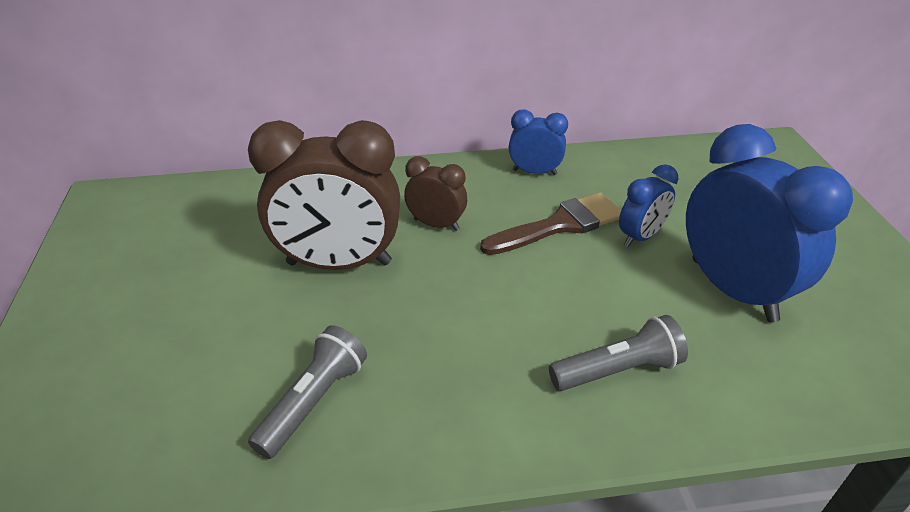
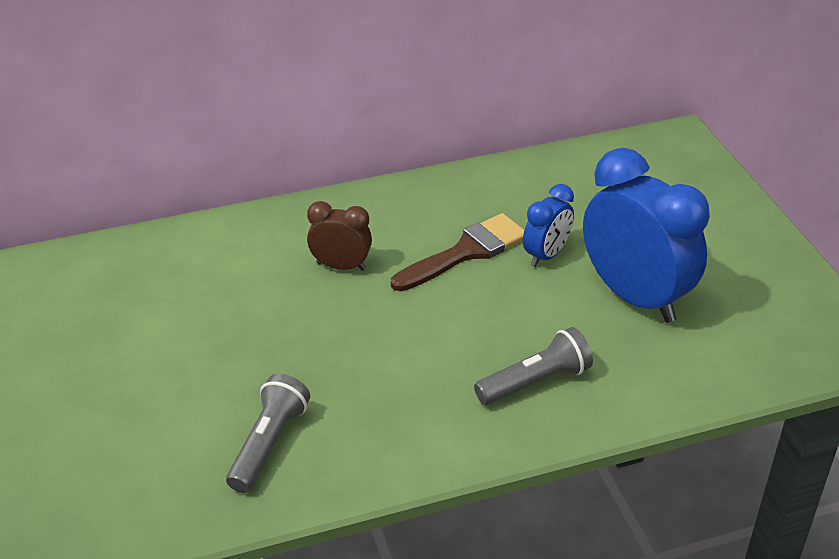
camera: 10 degrees left, 0 degrees up
brown clock [248,120,400,270] -> none
blue clock [509,109,568,175] -> none

